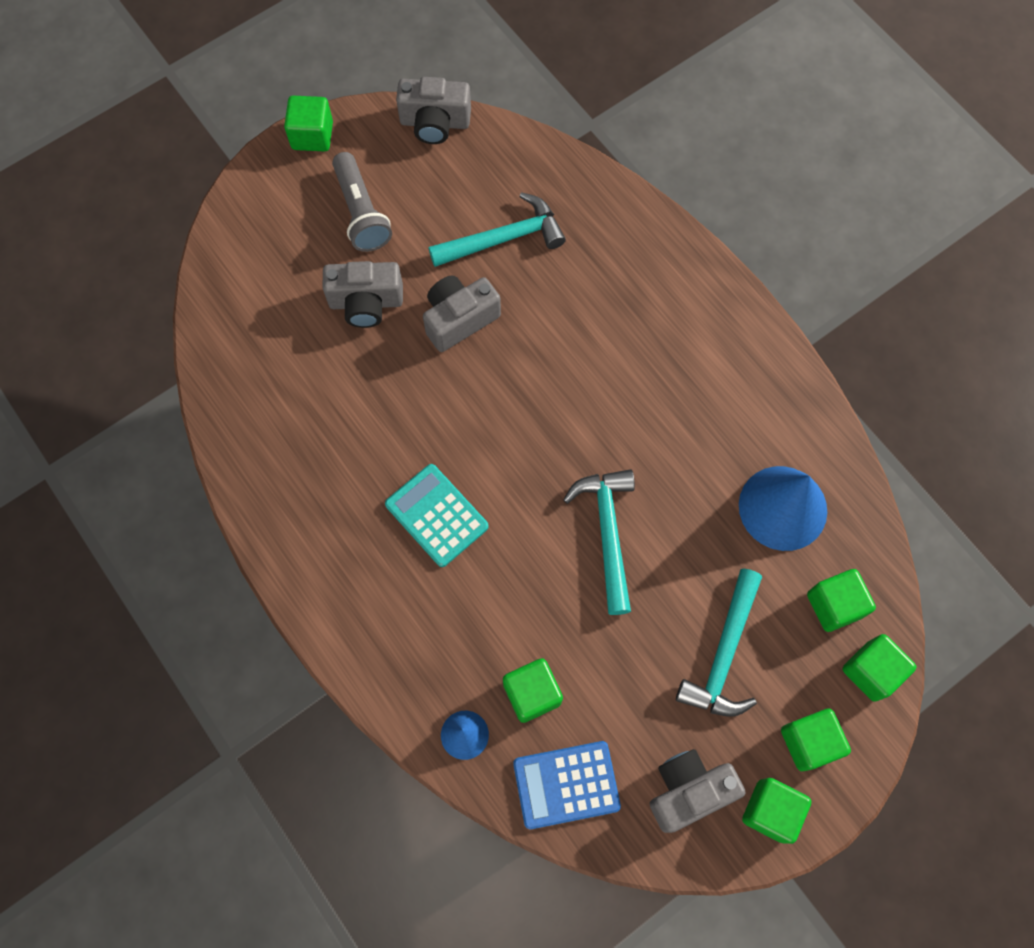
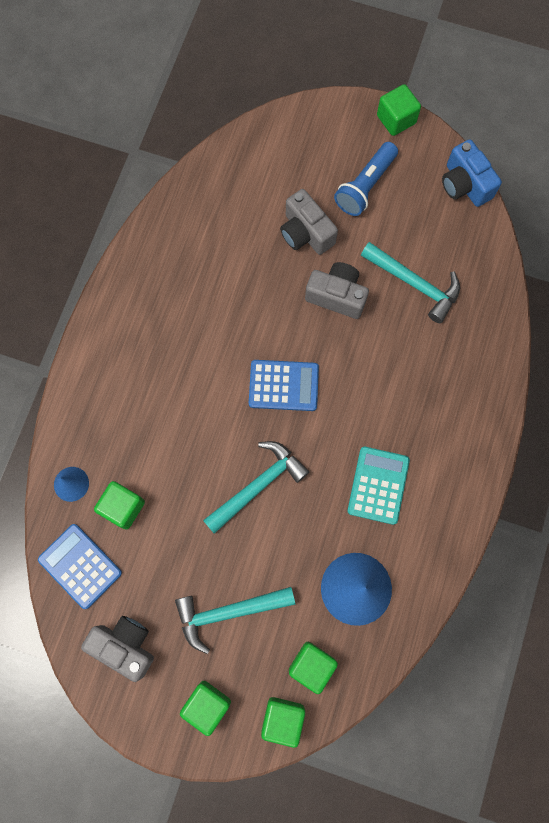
camera: 55 degrees right, 5 degrees up
grey flashlight [332,152,392,252] -> blue flashlight [334,142,398,216]
turquoise calculator [385,464,489,567] -> turquoise calculator moved to [347,447,410,525]
grey camera [396,77,471,144] -> blue camera [442,139,502,207]
green cube [742,778,811,844] -> none
none -> blue calculator [249,360,319,411]

